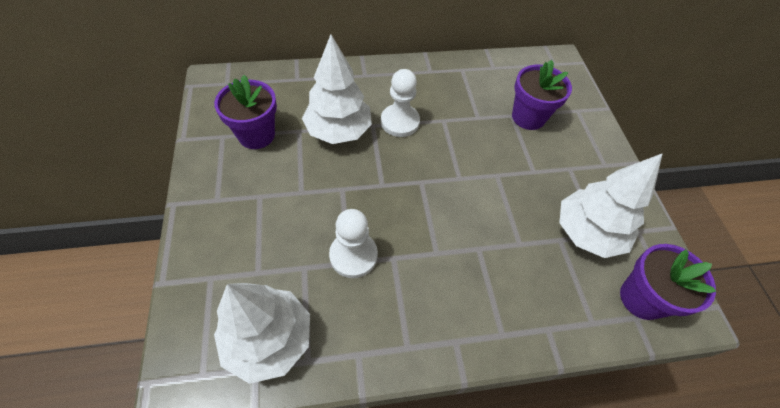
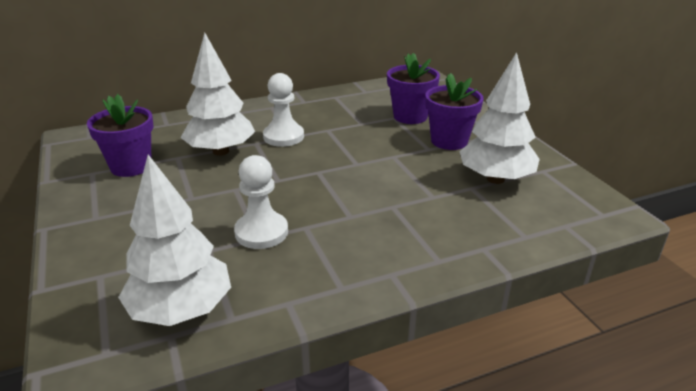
camera: 10 degrees left, 25 degrees down
purple flower pot [620,244,716,320] -> purple flower pot moved to [426,73,484,150]

